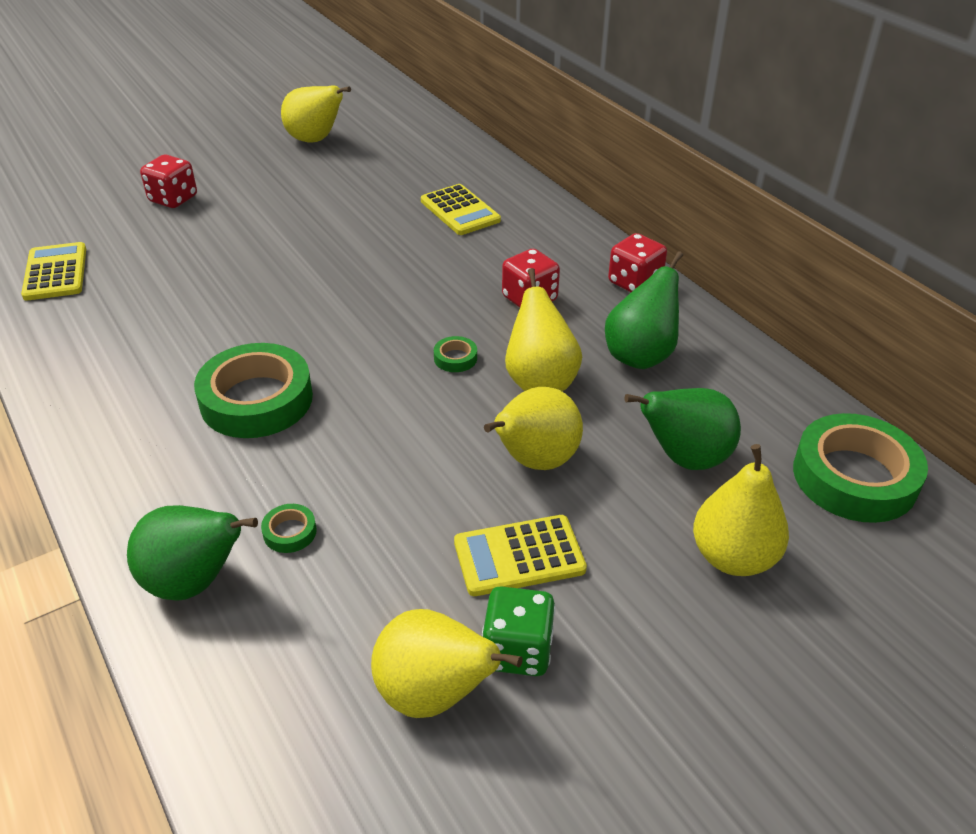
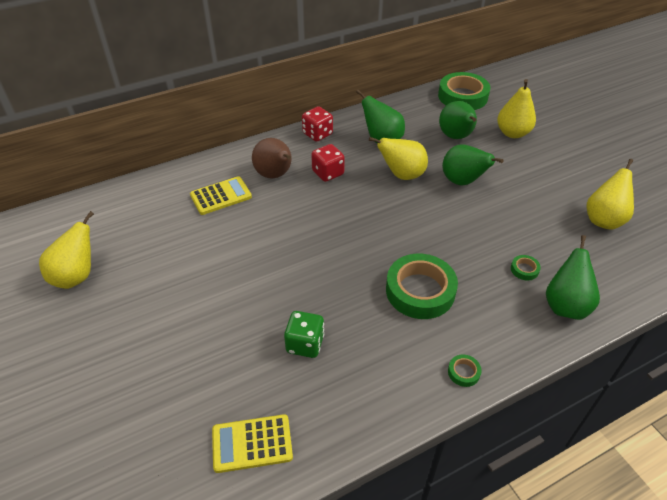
camera: 85 degrees left, 5 degrees up
red dice [140,155,197,208] -> none
green tape [434,336,477,372] -> green tape moved to [448,355,482,387]
yellow calculator [454,515,587,596] -> none
green dice [482,586,556,676] -> green dice moved to [284,311,324,358]
yellow pear [484,387,583,470] -> green pear [442,144,504,186]
none -> brown pear [252,138,292,179]

